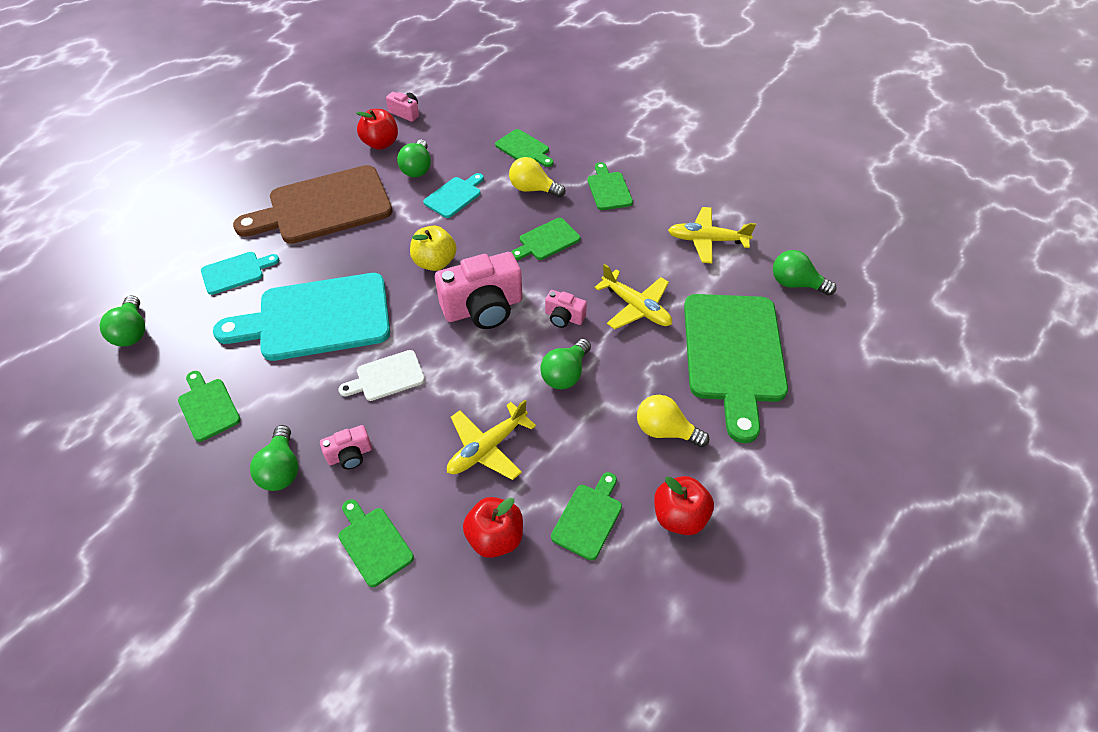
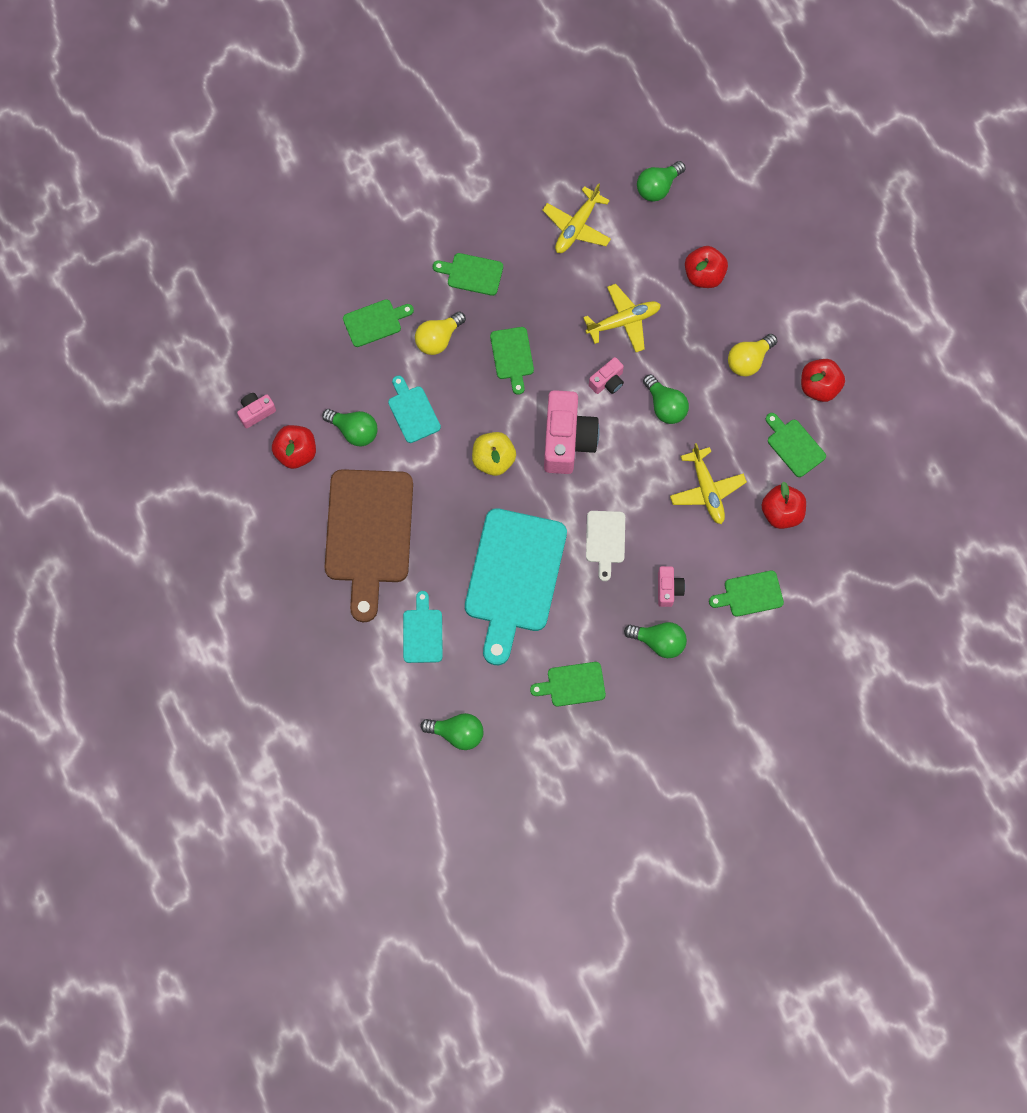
camera: 65 degrees left, 20 degrees up
green cutting board [684,294,788,443] -> red apple [685,246,728,288]

